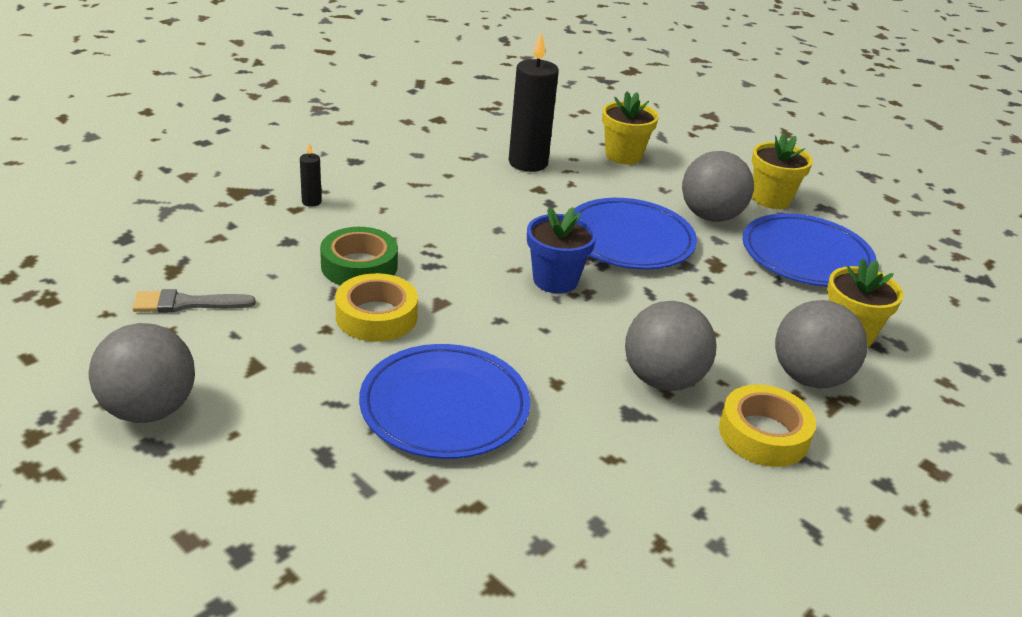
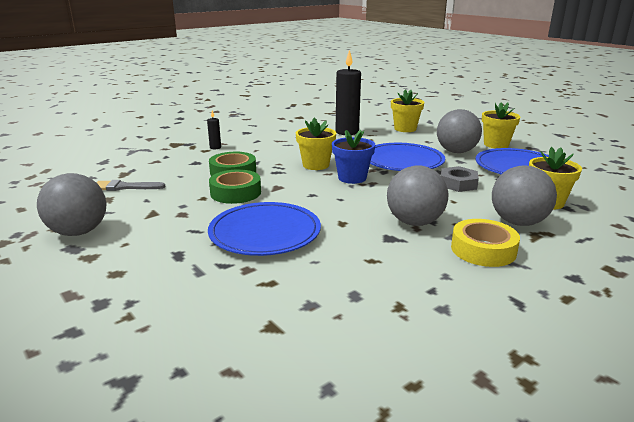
camera: 10 degrees right, 10 degrees down
yellow tape [335,273,418,342] -> green tape [209,169,261,204]
none -> yellow flower pot [296,117,336,170]
none -> grey nut [441,166,479,192]

